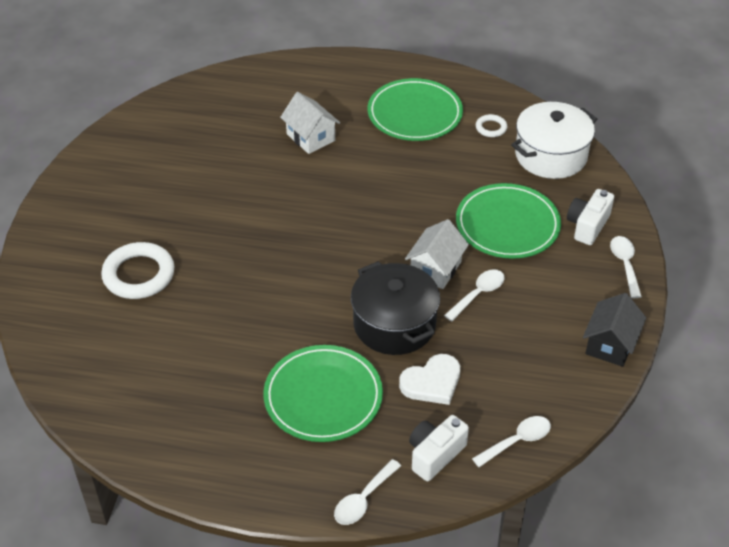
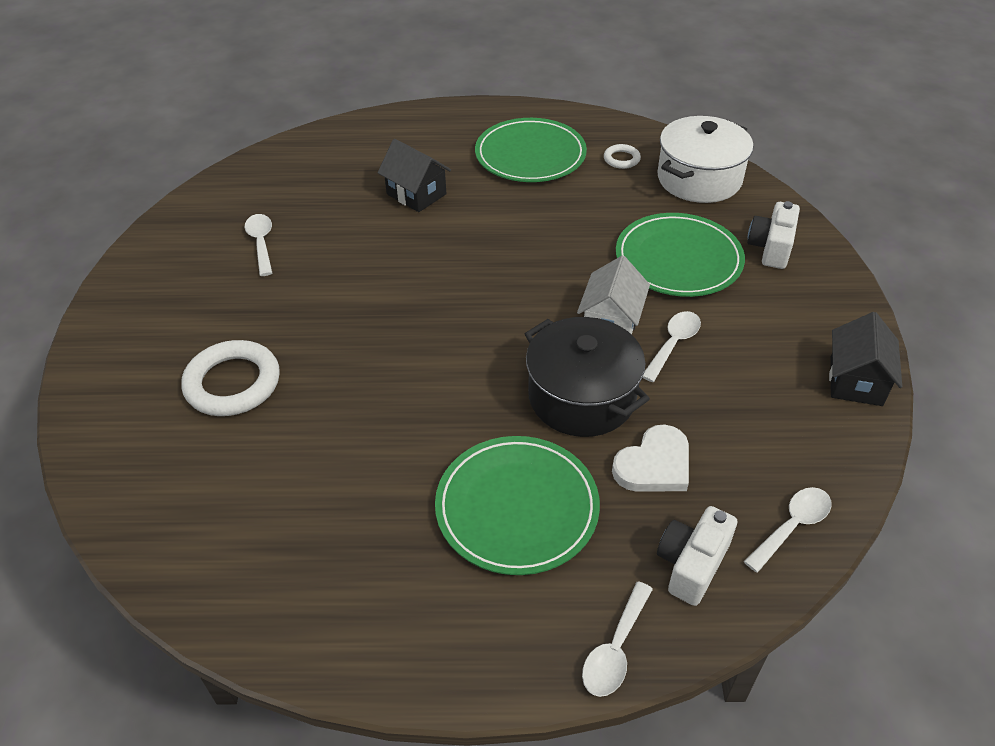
camera: 10 degrees left, 0 degrees up
white house [280,92,340,154] -> black house [378,139,451,212]
white spoon [610,236,642,298] -> white spoon moved to [245,214,272,276]

